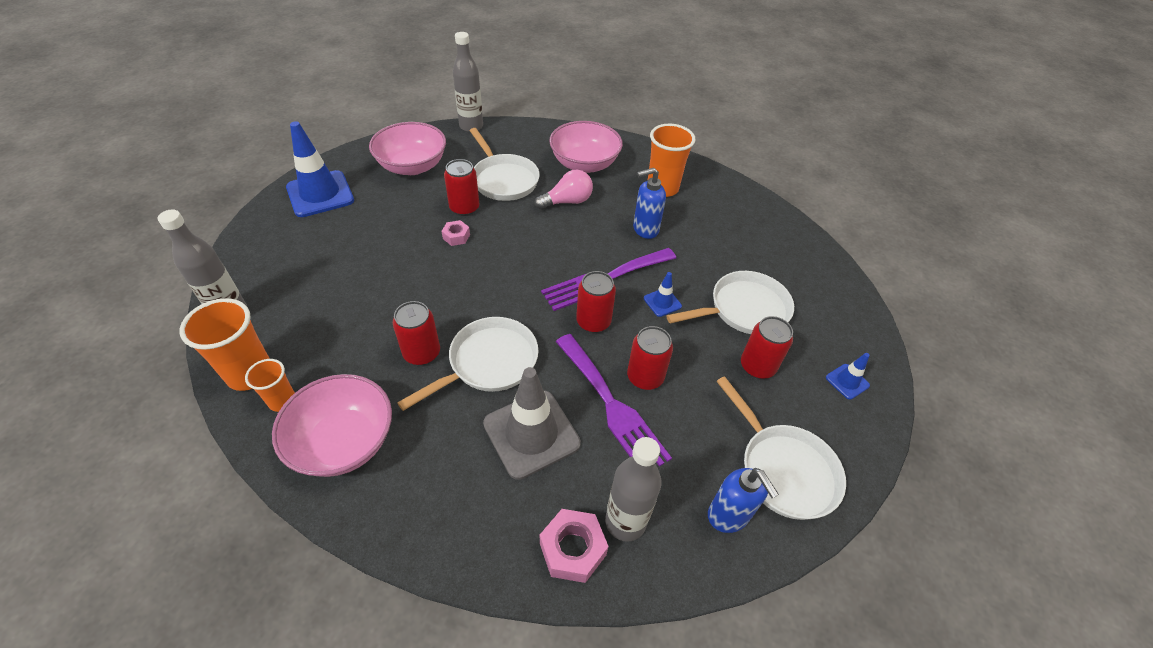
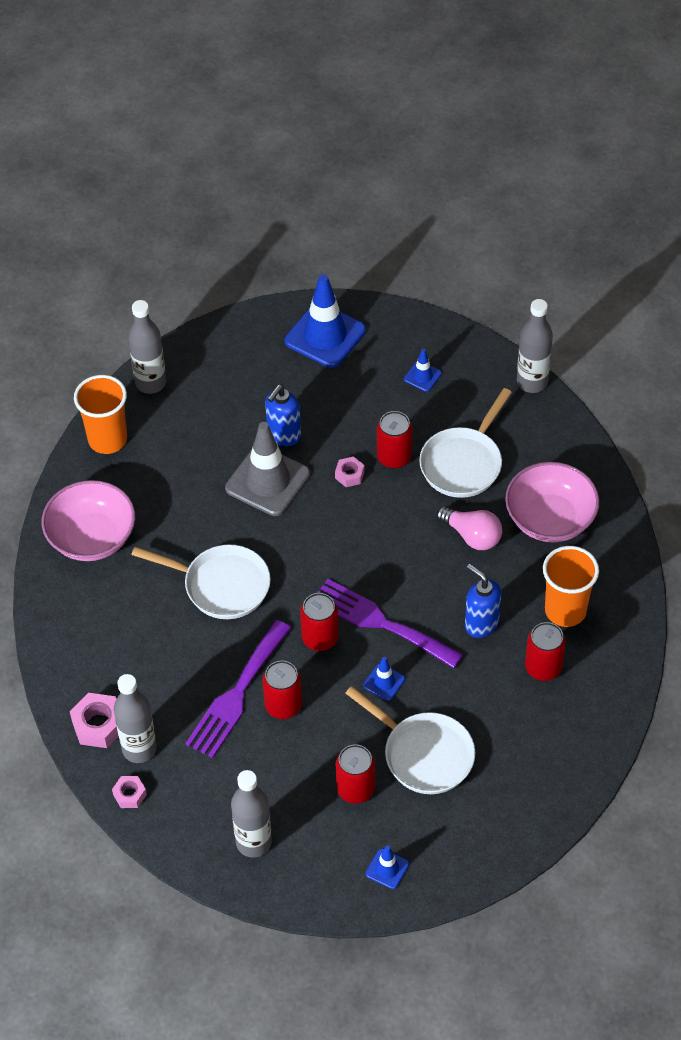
camera: 65 degrees right, 5 degrees up
orange cup [245,359,295,412] -> none
pink bowl [369,122,446,175] -> blue traffic cone [404,349,442,392]
red can [393,301,440,365] -> red can moved to [525,622,566,681]
grey traffic cone [483,367,581,480] -> grey traffic cone moved to [225,422,310,516]
blue soap dispenser [708,468,779,533] -> blue soap dispenser moved to [265,385,301,446]
white pan [716,376,846,520] -> grey bottle [231,770,272,857]
none -> pink nut [112,776,147,808]

